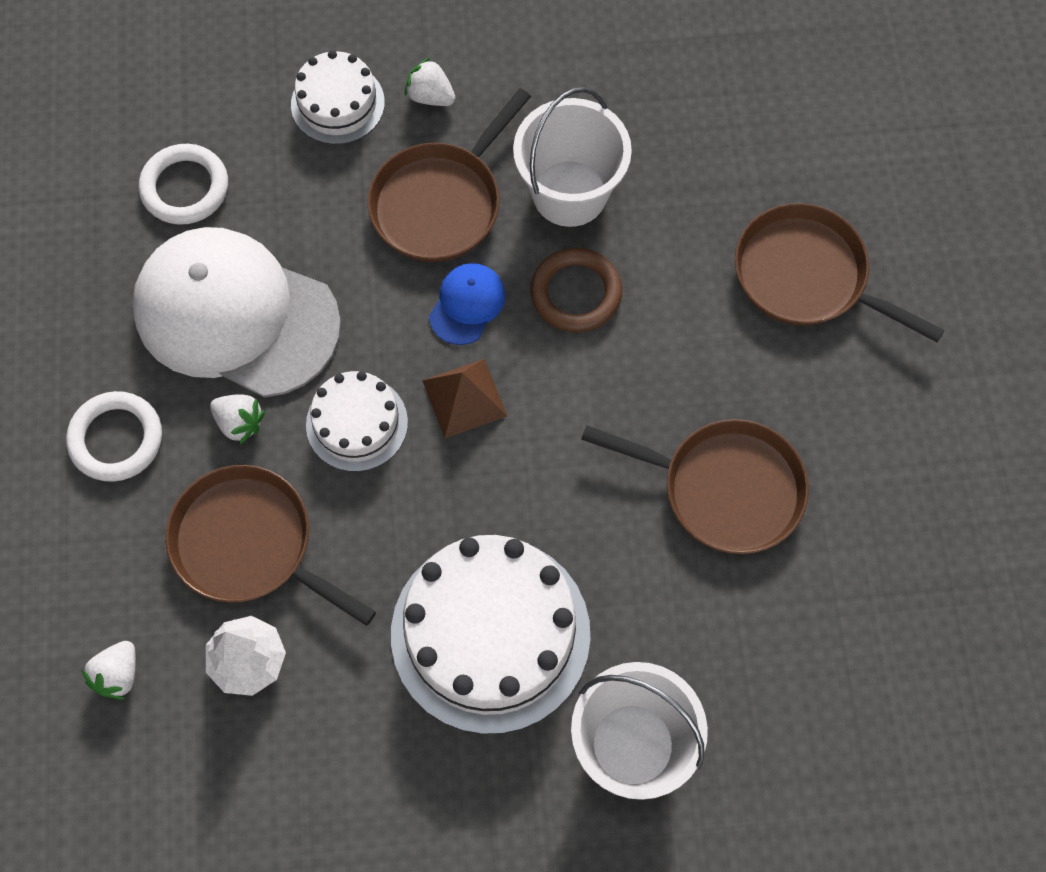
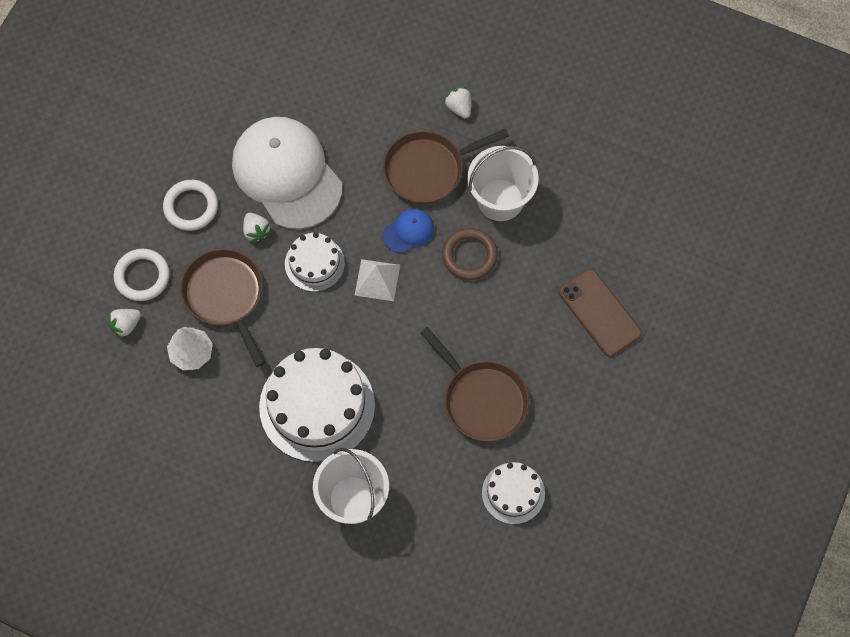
camera: 30 degrees right, 0 degrees up
white ring [139,144,228,225] -> white ring moved to [113,249,170,301]
white cake [291,50,385,145] -> white cake moved to [482,462,545,524]
brown pyramid [422,359,507,438] -> white pyramid [355,259,400,301]
brown pan [735,203,945,342] -> brown phone [559,269,642,357]

